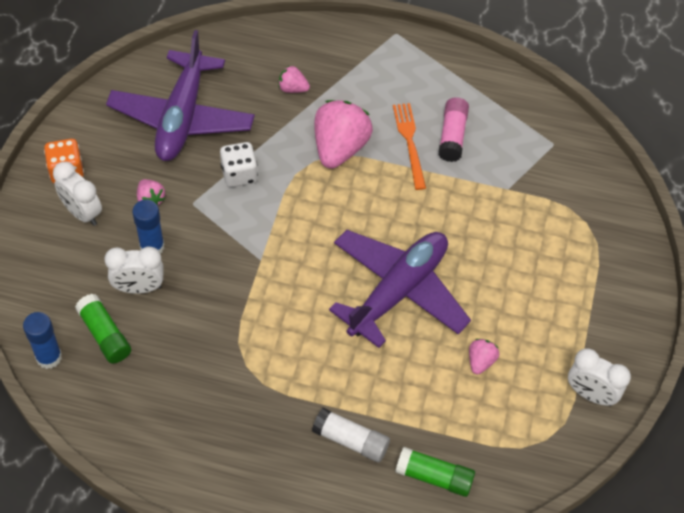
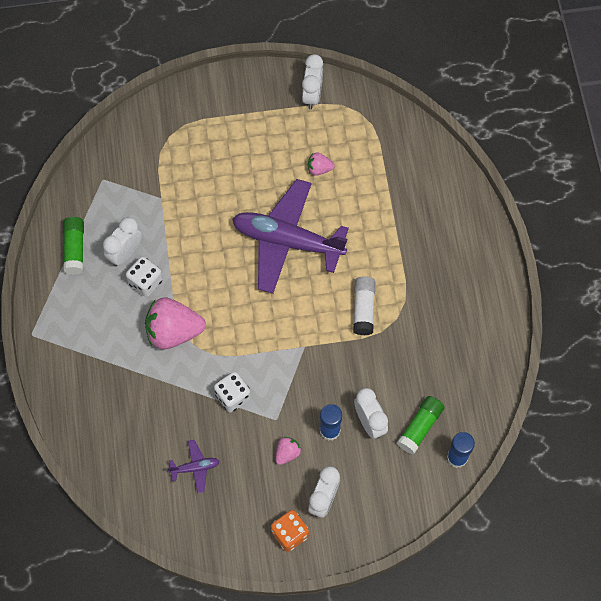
camera: 110 degrees left, 10 degrees up
purple plane [106,30,255,161] -> purple plane [167,440,220,494], size x0.41
pink strawberry [278,66,310,93] -> none
white glue stick [312,408,390,462] -> white glue stick moved to [353,276,375,335]
orange fork [393,103,426,190] -> white dice [126,257,163,297]
green glue stick [395,447,475,497] -> green glue stick moved to [63,217,84,275]
pink glue stick [438,97,469,162] -> white clock [103,217,142,267]

